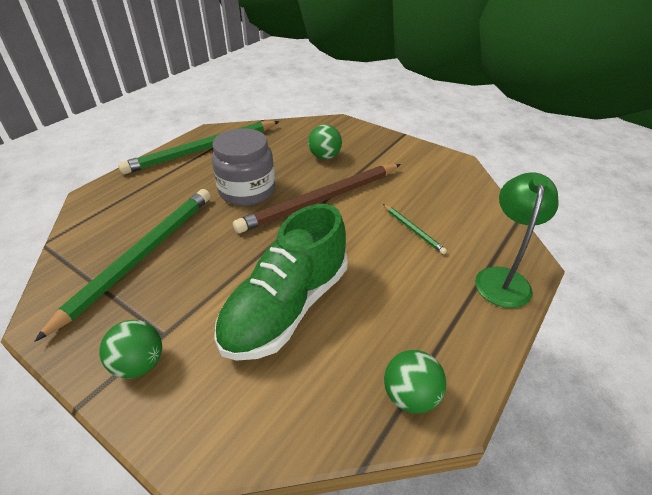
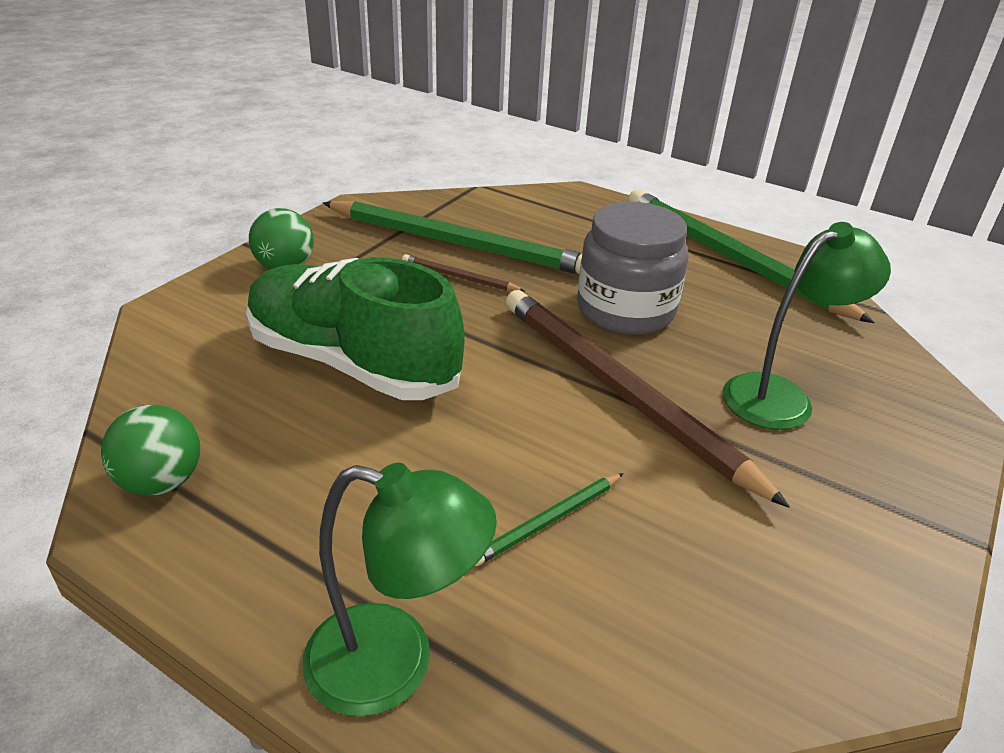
camera: 85 degrees right, 5 degrees down
green ball [308,125,342,159] -> green lamp [723,222,891,430]
none -> brown pencil [402,254,525,292]

